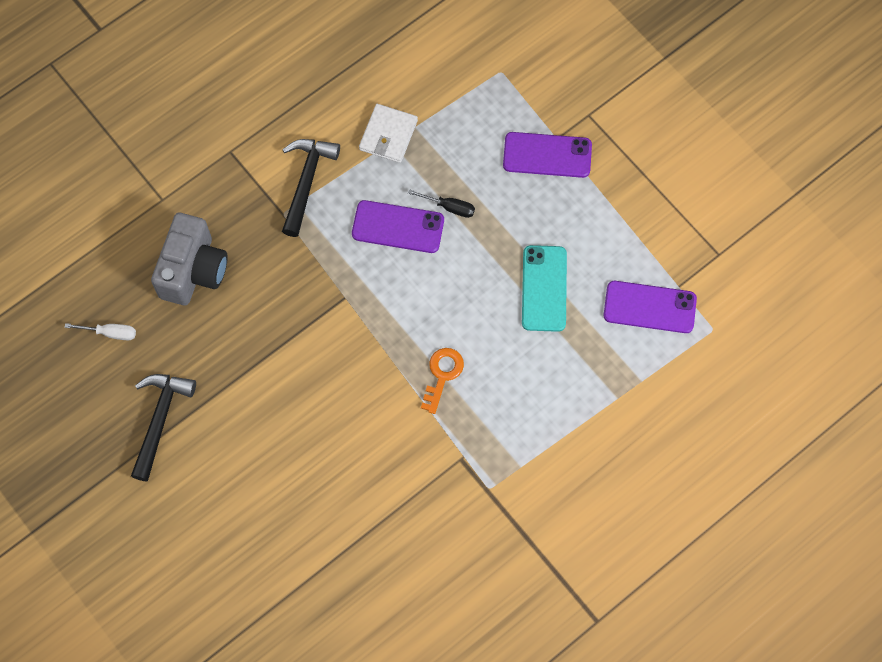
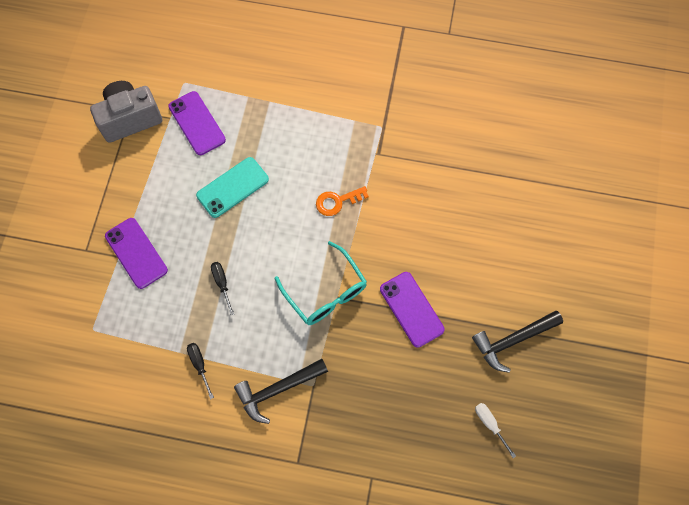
camera: 130 degrees left, 0 degrees up
grey camera [151,213,227,305] -> grey camera moved to [90,81,162,143]
purple phone [352,200,444,253] -> purple phone moved to [380,272,445,348]
white wallet [359,104,418,163] -> black screwdriver [187,343,214,399]
none -> turquoise glasses [275,241,367,325]

